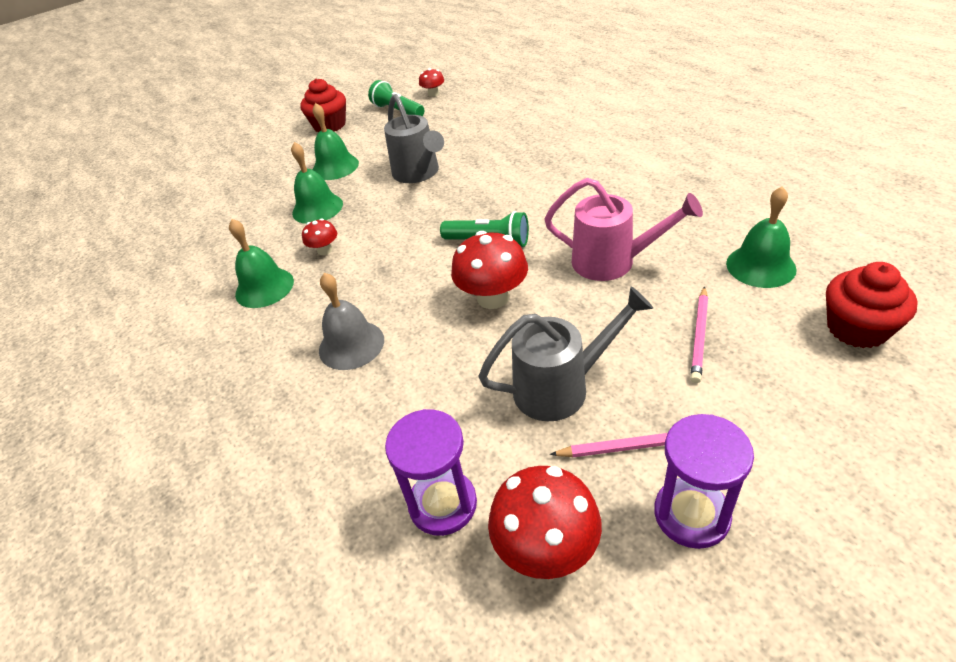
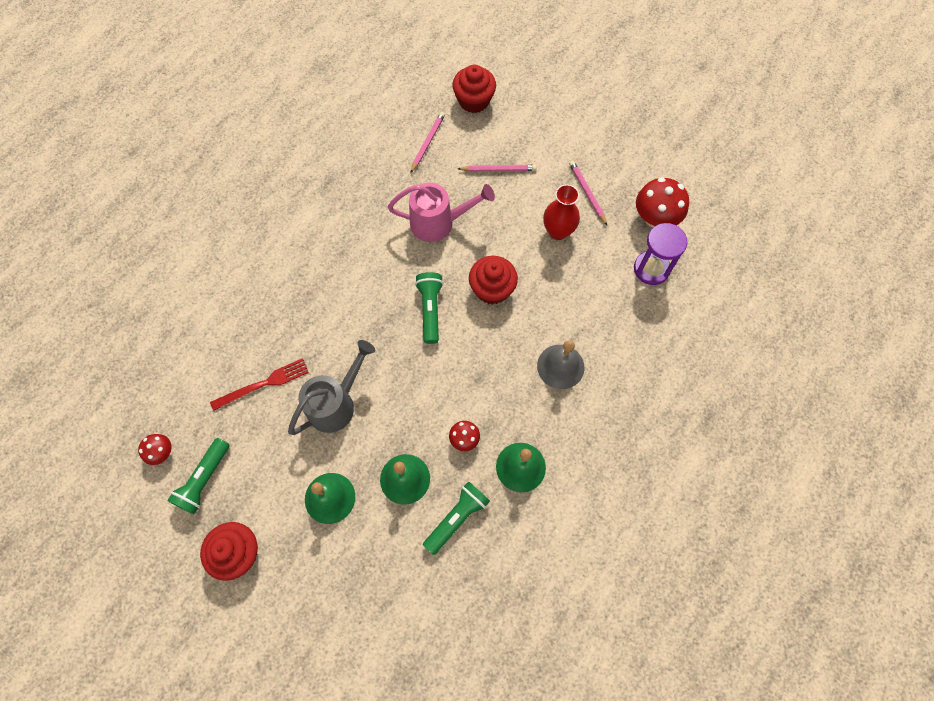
camera: 115 degrees left, 25 degrees up
red mushroom [451,231,528,309] -> red cupcake [469,256,518,304]
grey watering can [478,287,653,421] -> red vase [543,184,580,240]
pink watering can [544,178,703,281] -> pink watering can turned 90 degrees clockwise [388,183,495,242]
purple hourglass [654,414,754,549] -> none
green bell [726,186,797,288] -> pink pencil [410,112,445,173]
none -> red fork [210,358,309,411]
none -> green flashlight [423,481,490,555]

